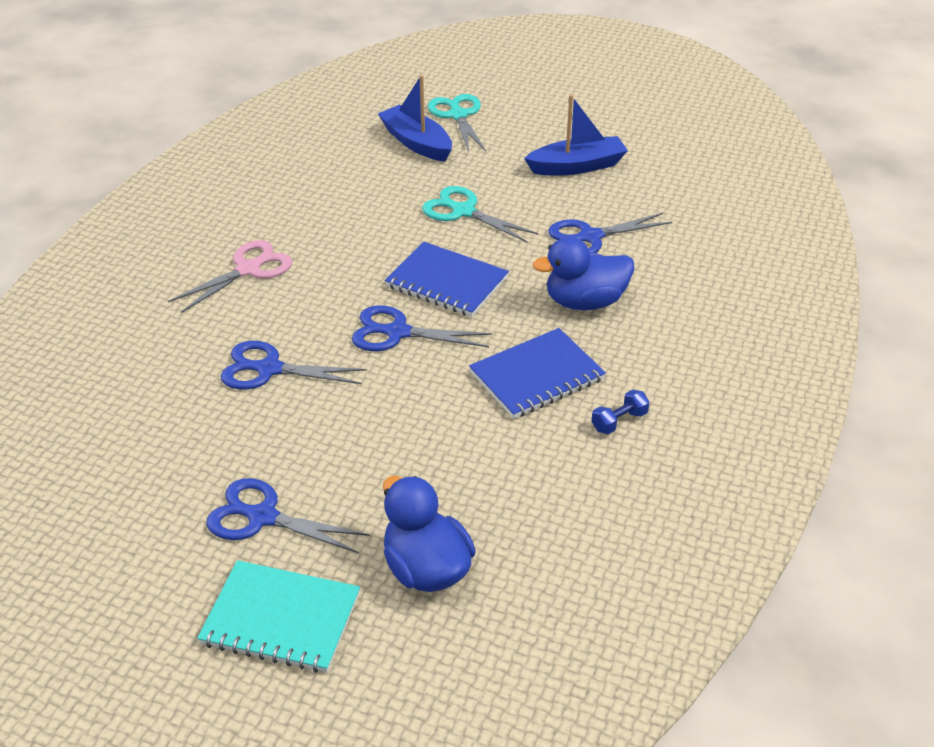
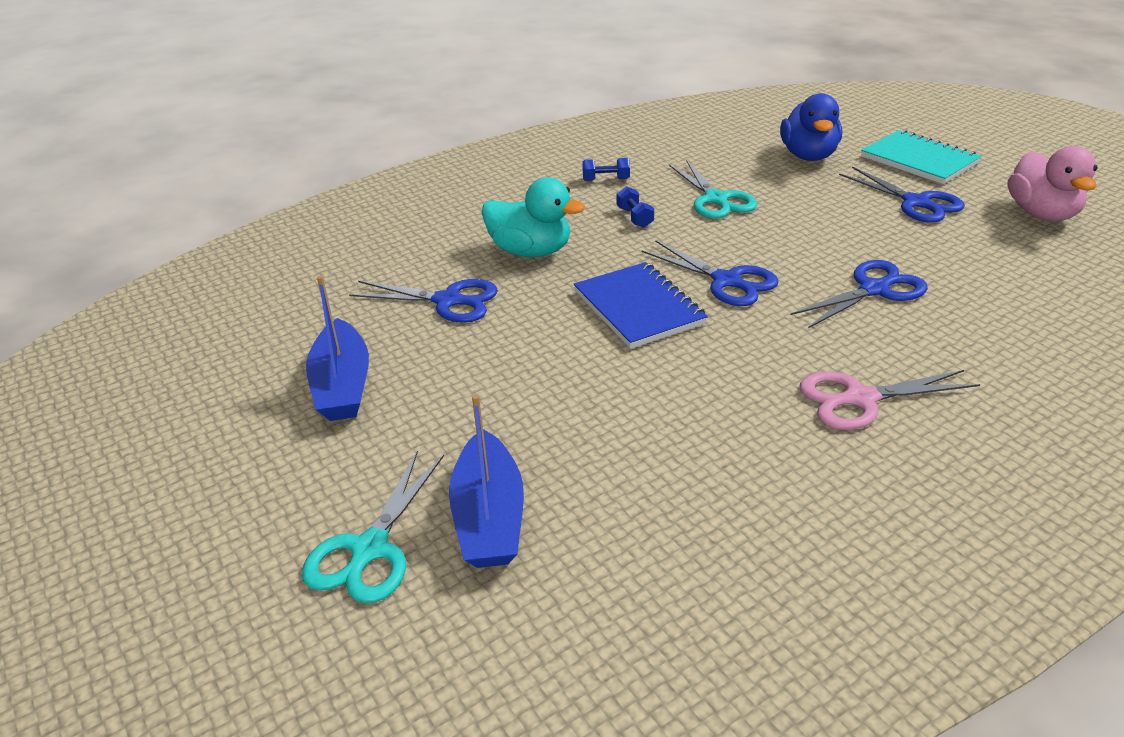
camera: 145 degrees left, 5 degrees down
blue scissors [221,341,367,390] -> blue scissors turned 75 degrees counterclockwise [791,260,928,328]
turquoise scissors [422,186,538,242] -> turquoise scissors moved to [669,160,758,219]
blue notebook [469,328,606,419] -> blue dumbbell [617,186,654,228]
blue boat [524,95,628,175] -> blue boat turned 120 degrees counterclockwise [306,275,369,421]
blue duck [533,236,634,310] -> turquoise duck [482,177,585,257]
none -> pink duck [1008,146,1098,221]

